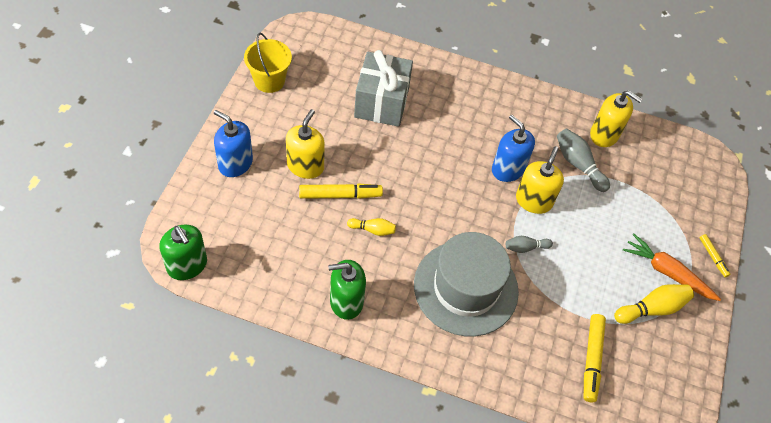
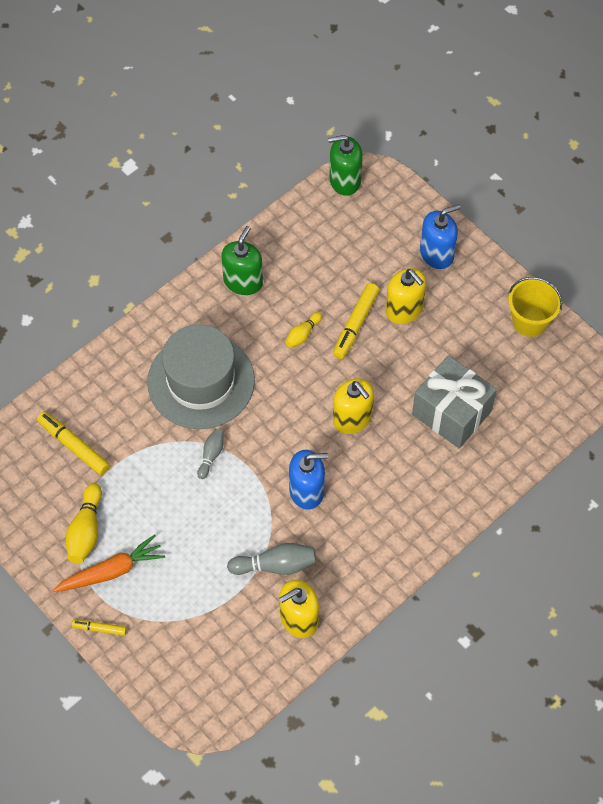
camera: 125 degrees right, 5 degrees up
yellow soap dispenser [516,146,564,214] -> yellow soap dispenser moved to [333,379,374,434]

